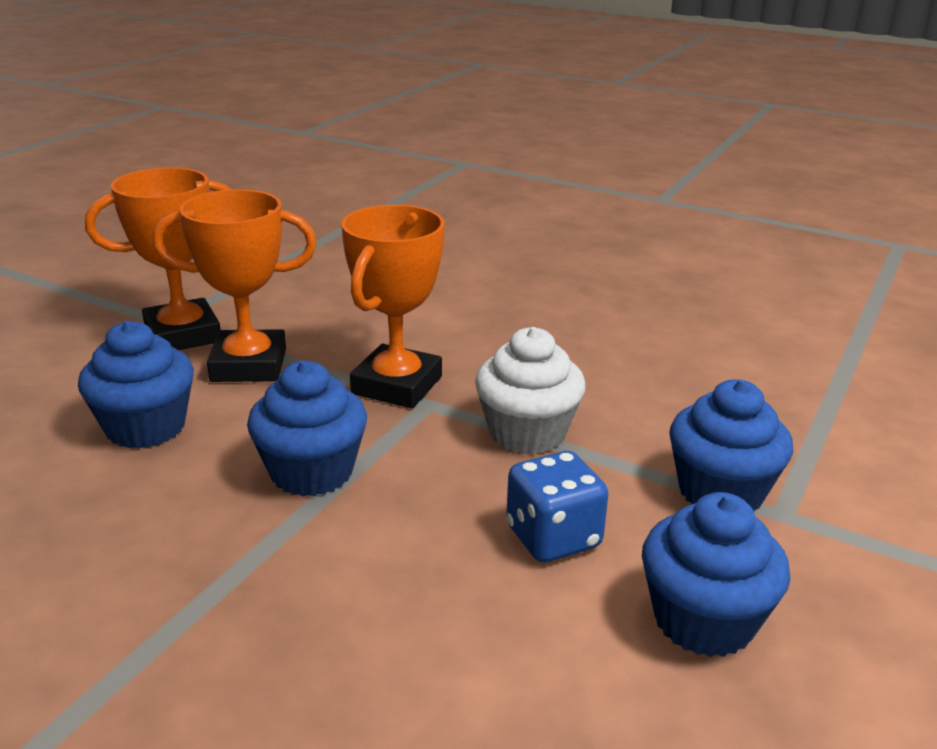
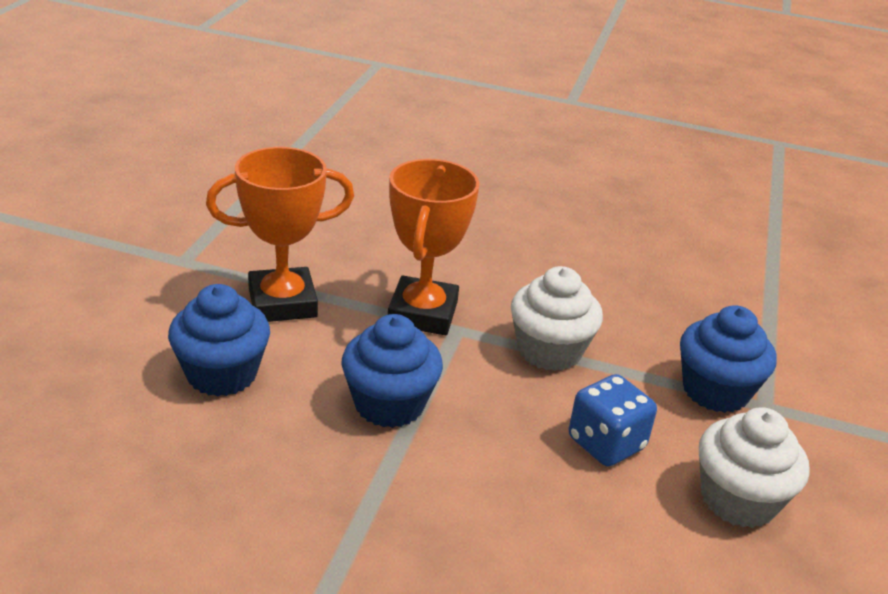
camera: 15 degrees left, 5 degrees up
orange trophy [85,167,231,350] -> none
blue cupcake [642,492,790,657] -> white cupcake [699,407,810,528]

